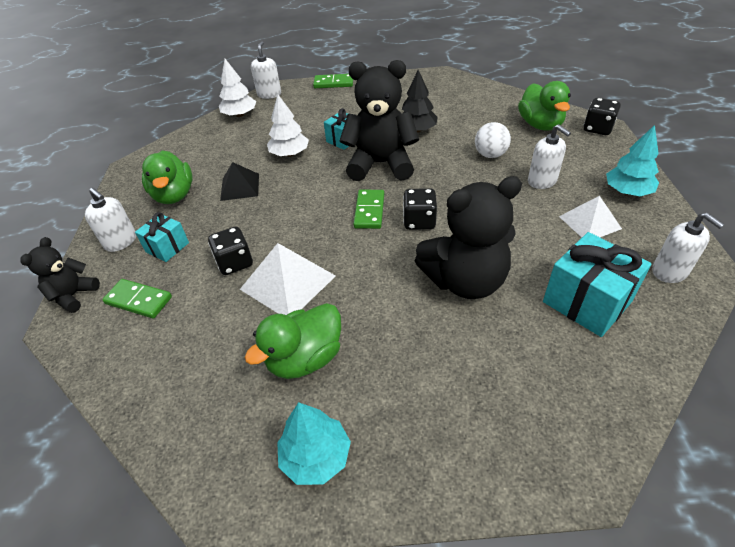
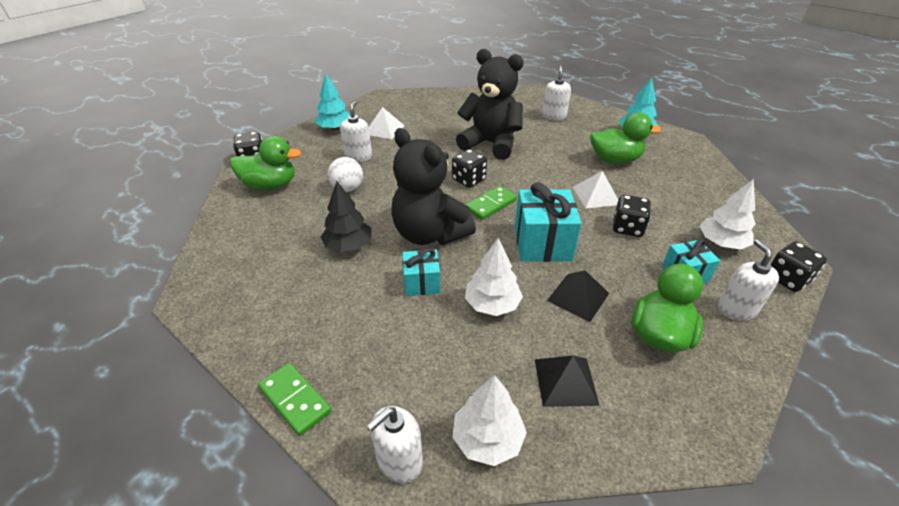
camera: 140 degrees left, 5 degrees down
black teddy bear [20,237,100,313] -> black dice [771,242,827,292]
green domino [102,279,172,318] -> white tree [700,179,755,250]
white pyramid [240,243,336,315] -> white pyramid [572,171,618,209], size x0.66
green duck [518,81,571,131] -> green duck turned 60 degrees clockwise [230,136,301,190]
turquoise gift [543,232,652,337] -> turquoise gift moved to [515,182,582,262]
white soap dispenser [652,213,725,283] -> white soap dispenser moved to [542,65,571,120]
none -> black pyramid [535,355,600,407]

